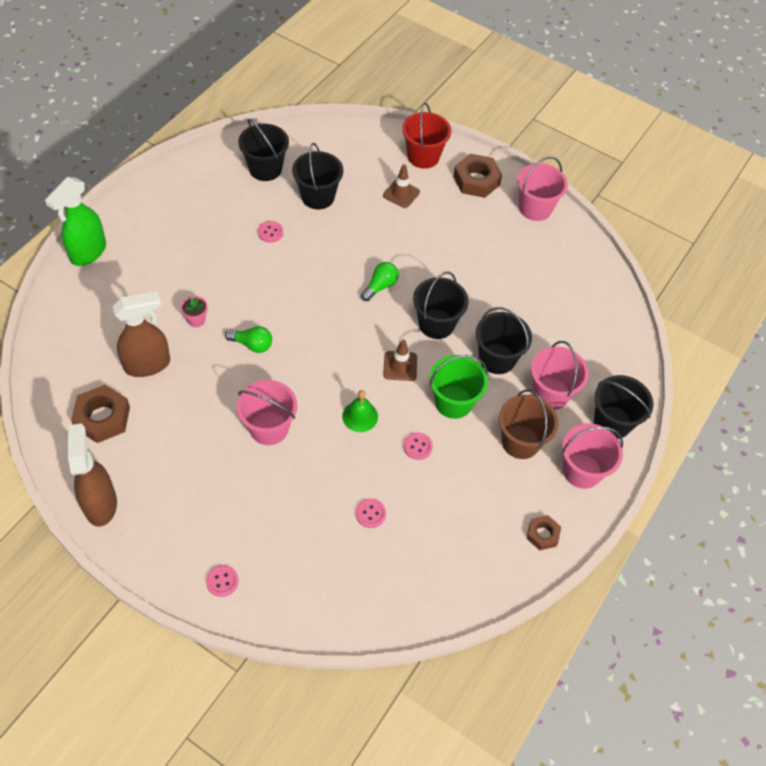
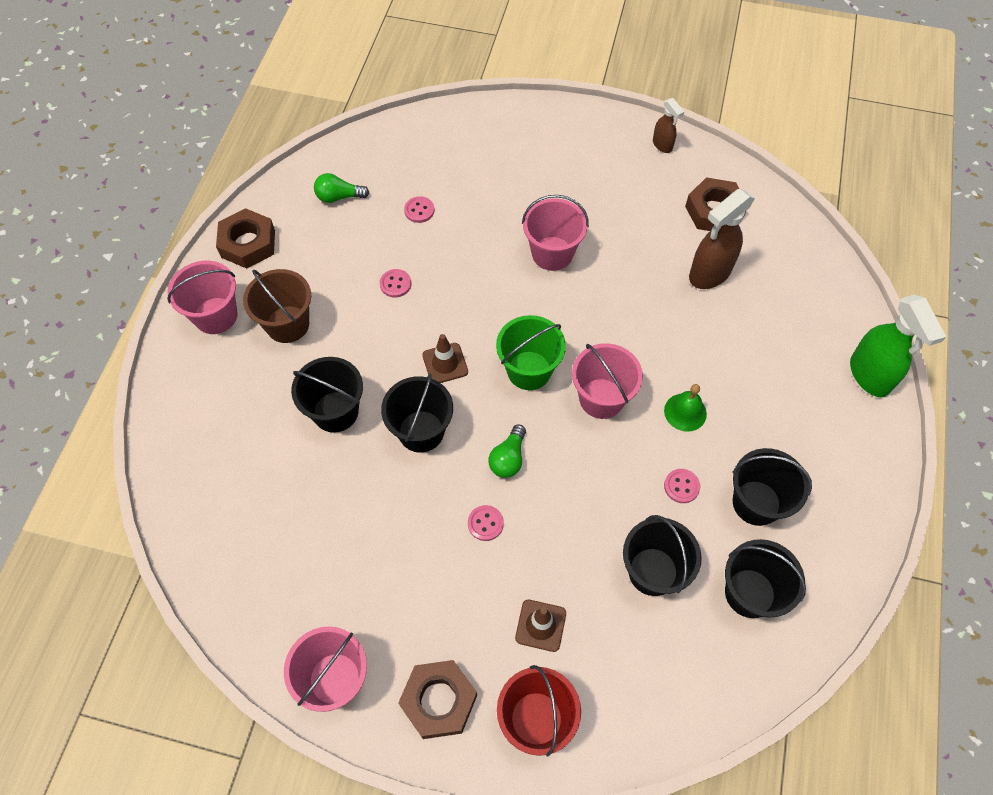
camera: 165 degrees right, 5 degrees up
green spray bottle [45,177,106,266] -> green spray bottle turned 150 degrees clockwise [850,295,946,397]
brown spray bottle [68,423,117,527] -> brown spray bottle [653,98,684,153], size x0.54
pink flower pot [180,296,208,327] -> none
pink button [206,565,239,597] -> pink button moved to [468,505,504,541]
green light bulb [225,326,272,353] -> green light bulb moved to [314,173,369,203]
green bell [342,390,378,432] -> green bell moved to [664,384,707,432]
green bucket [430,355,488,419] -> green bucket moved to [496,315,566,390]
brown nut [526,515,561,551] -> brown nut [216,208,275,269], size x1.71
pink bucket [531,341,589,410] -> pink bucket moved to [572,343,643,419]
black bucket [594,375,653,439] -> black bucket moved to [732,448,812,526]

